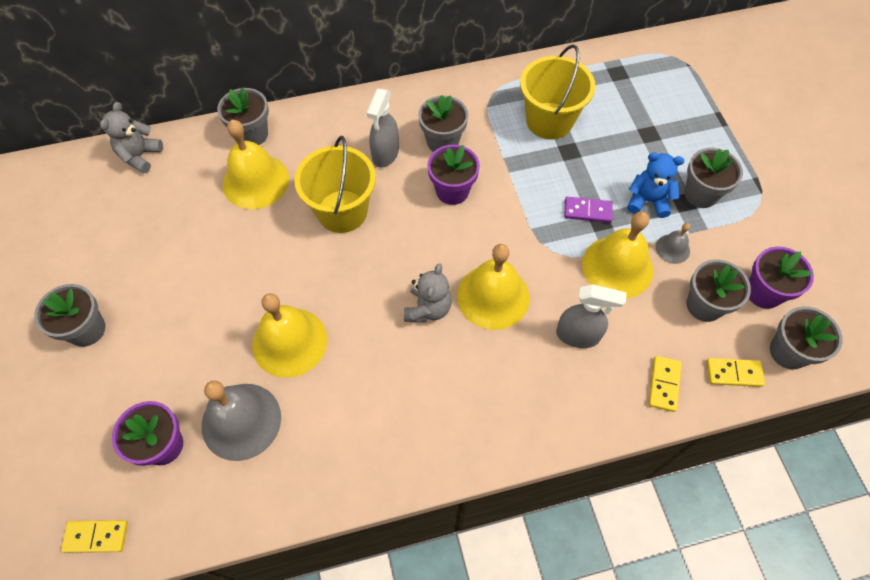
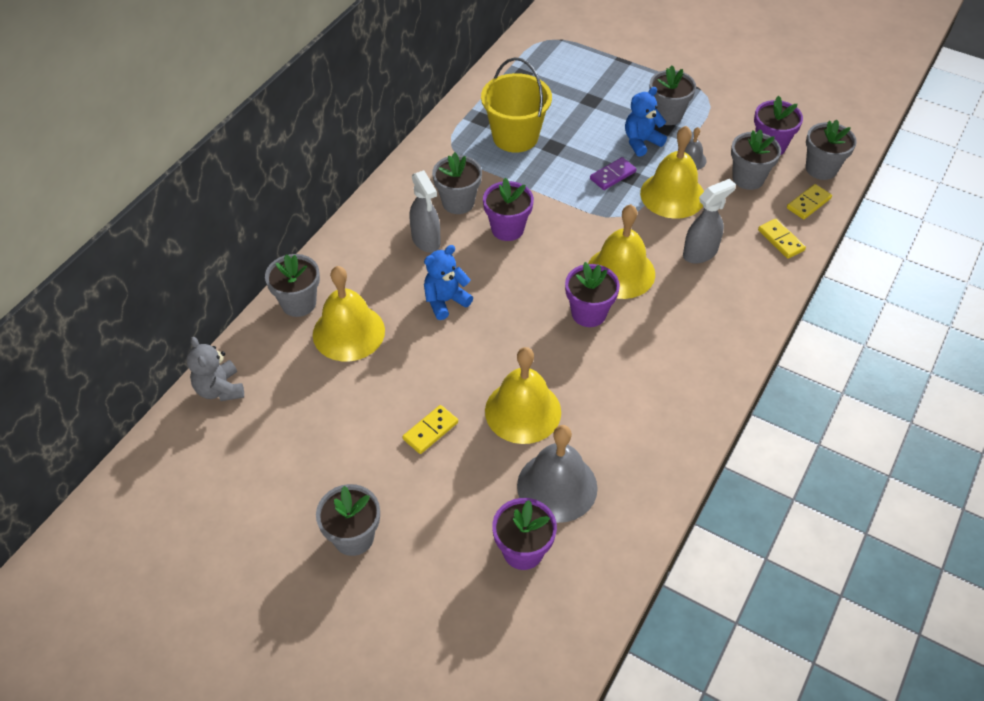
camera: 45 degrees left, 10 degrees down
yellow domino [61,520,128,553] -> yellow domino moved to [402,405,458,454]
yellow bucket [294,136,376,233] -> blue teddy bear [424,245,473,320]
grey teddy bear [404,263,452,323] -> purple flower pot [565,262,620,327]

